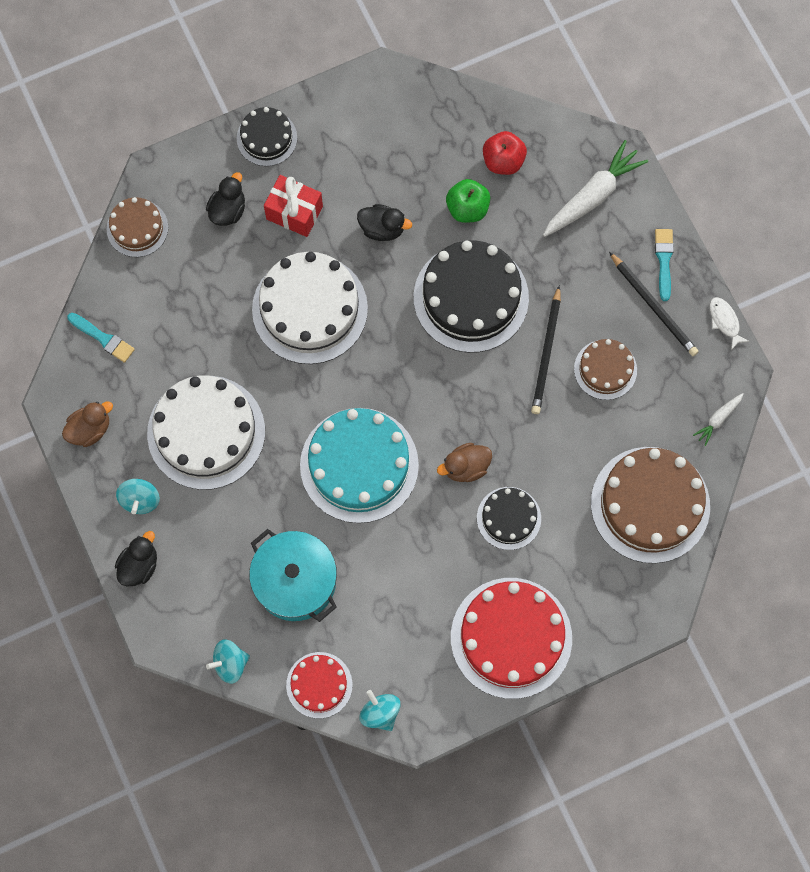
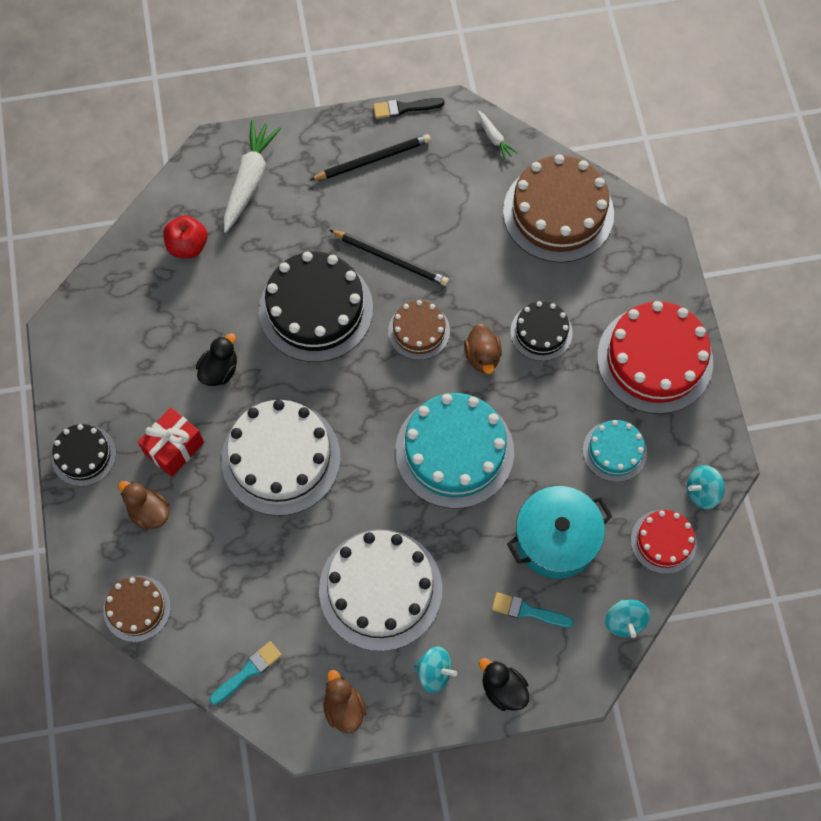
camera: 75 degrees left, 5 degrees down
black duck [206,172,245,226] -> brown duck [118,481,169,530]
green apple [446,179,490,223] -> none
white carrot [543,140,648,237] -> white carrot turned 45 degrees clockwise [223,120,281,233]
brown cake [574,339,637,400] -> brown cake moved to [388,300,450,360]
turquoise brush [655,229,674,301] -> turquoise brush moved to [492,592,574,627]
white fish [710,297,750,350] -> black brush [373,98,445,119]
none -> turquoise cake [583,420,647,482]

